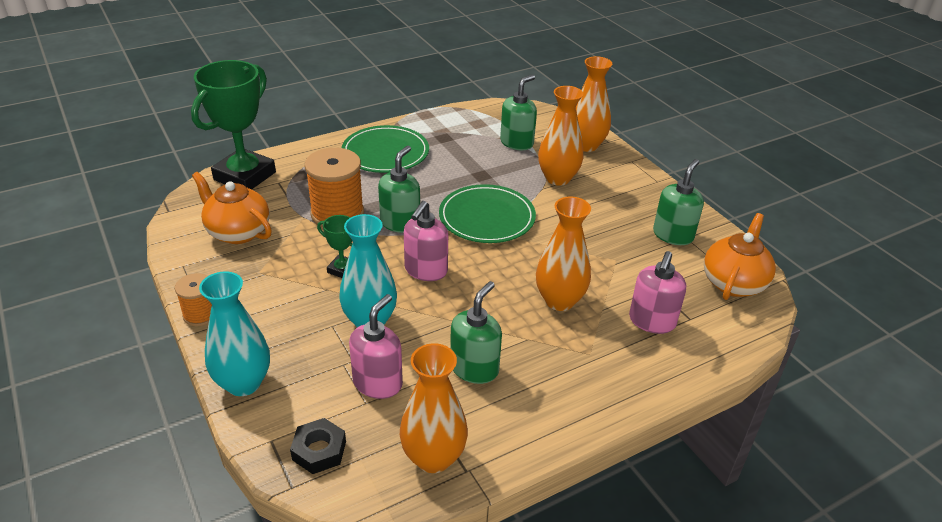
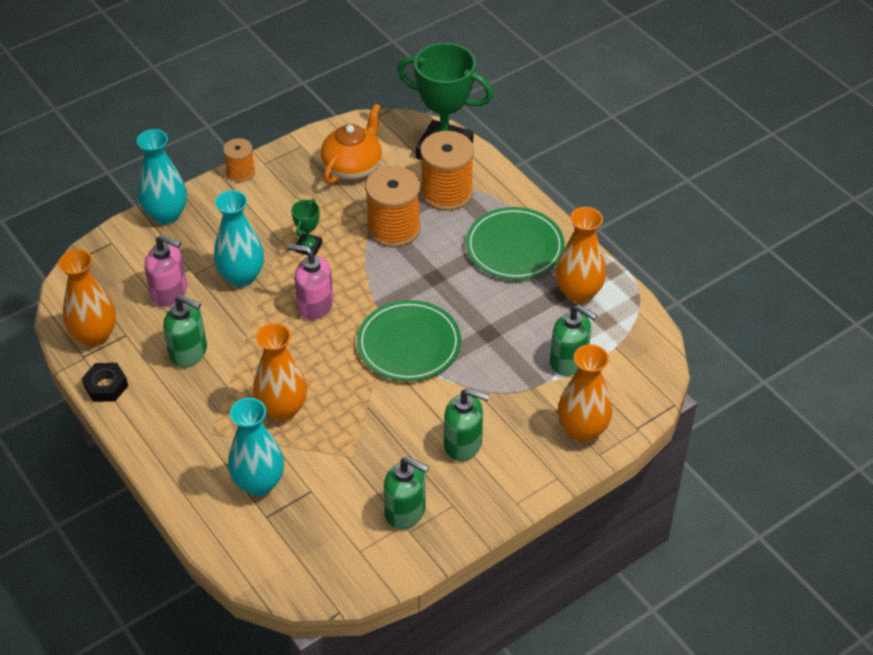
camera: 85 degrees right, 10 degrees up
black nut [290,418,346,474] -> black nut moved to [82,363,128,402]
green soap dispenser [378,146,420,233] -> green soap dispenser moved to [444,388,490,461]
orange vase [538,86,583,186] -> orange vase moved to [556,207,606,304]
pink soap dispenser [629,251,686,334] -> turquoise vase [228,398,284,496]
orange teapot [704,213,776,300] -> none
none -> orange spool [420,131,474,211]

